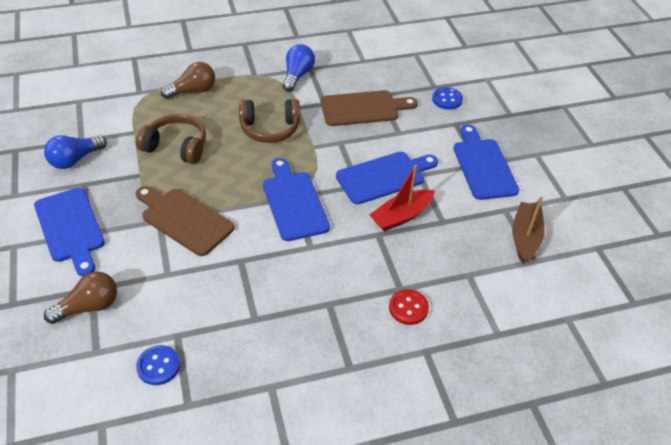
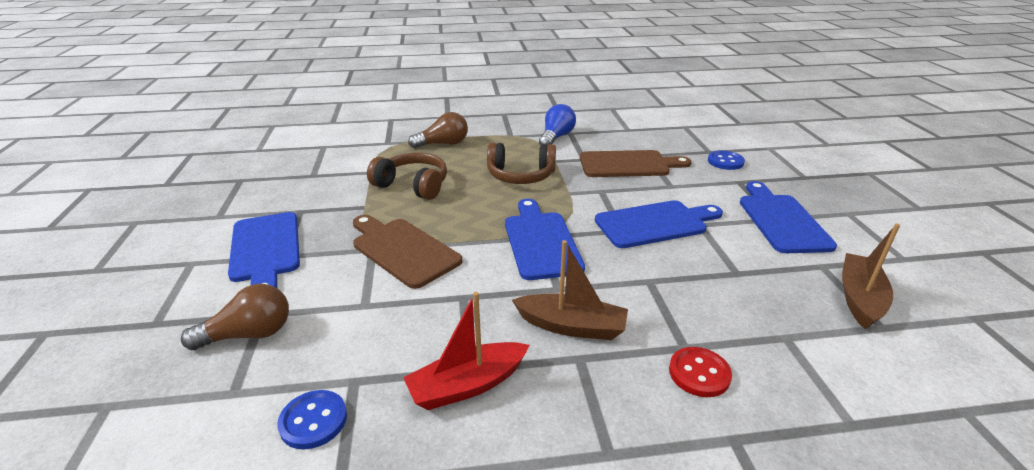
camera: 10 degrees right, 15 degrees down
blue light bulb [44,135,107,169] -> none
red boat [369,165,435,231] -> red boat moved to [403,292,530,410]
none -> brown boat [512,240,628,340]

